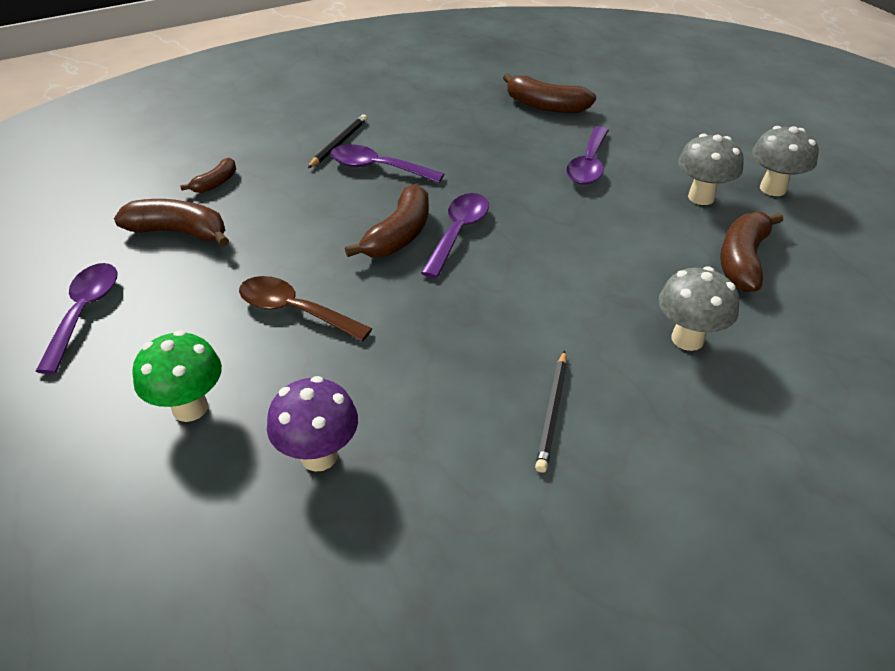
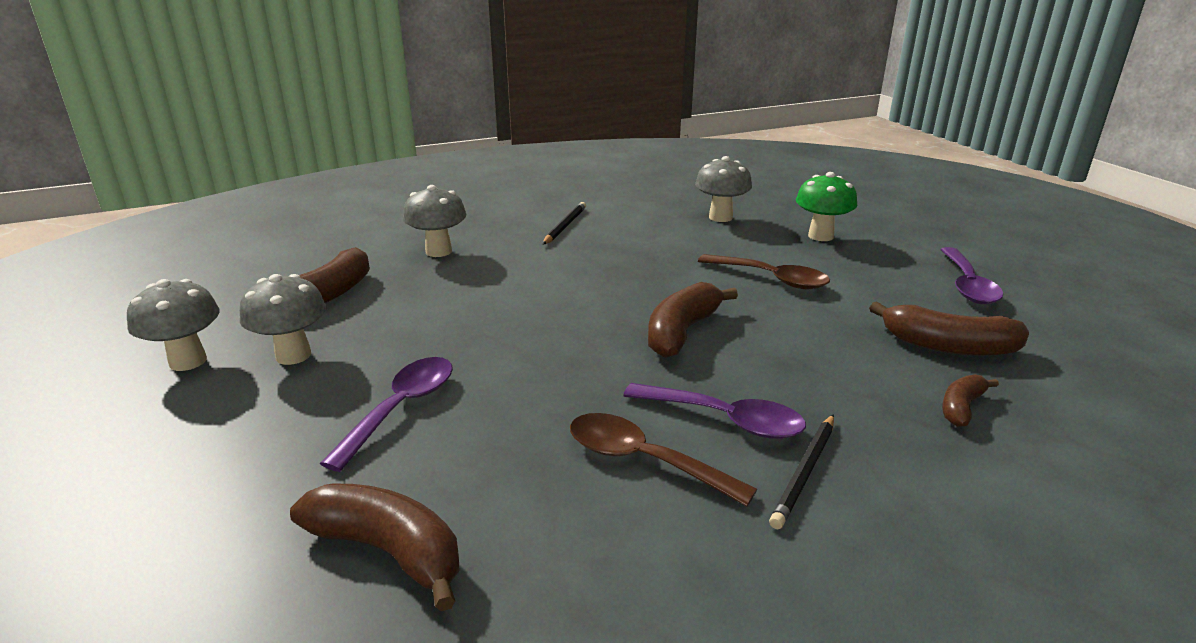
camera: 175 degrees left, 15 degrees down
purple mushroom [267,376,358,472] -> grey mushroom [695,156,752,222]
purple spoon [421,193,489,278] -> none
none -> brown spoon [570,413,757,507]

